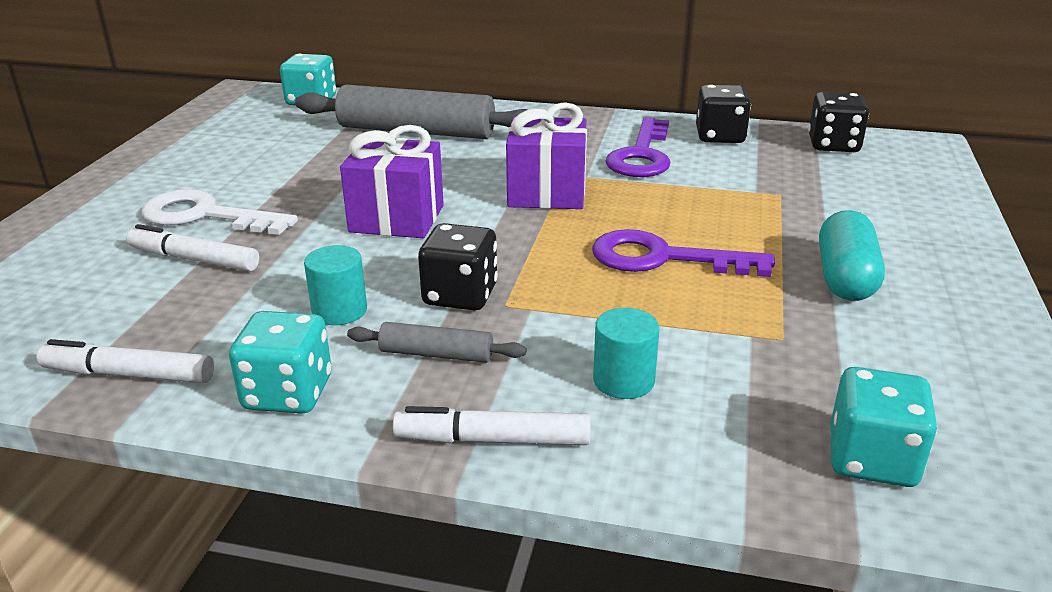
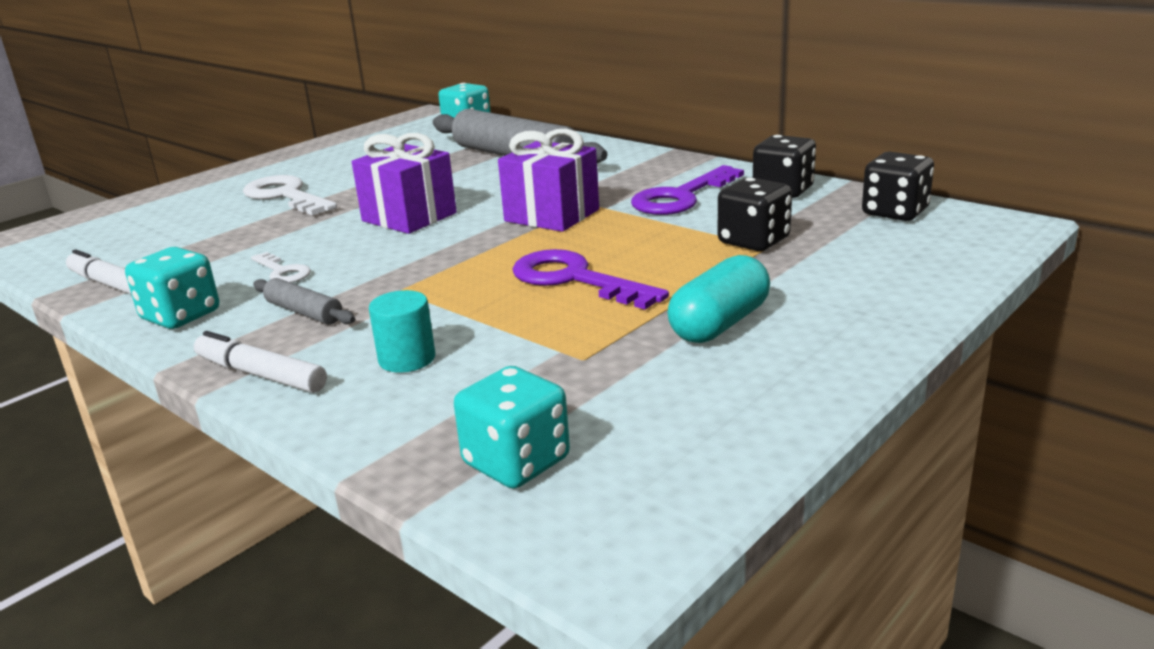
camera: 30 degrees right, 5 degrees down
white marker [126,224,259,271] -> none
turquoise cylinder [304,245,367,325] -> white key [251,252,311,283]
black dice [418,223,498,311] -> black dice moved to [718,177,792,251]

